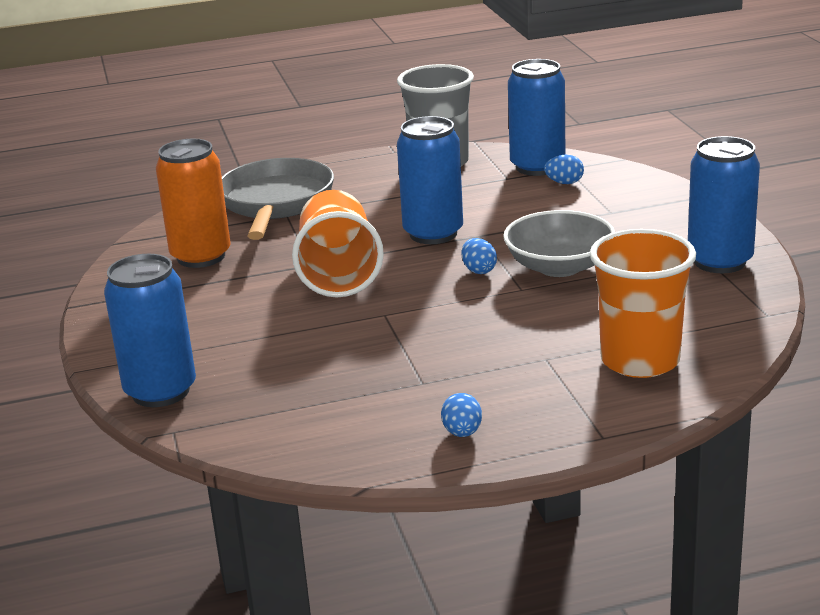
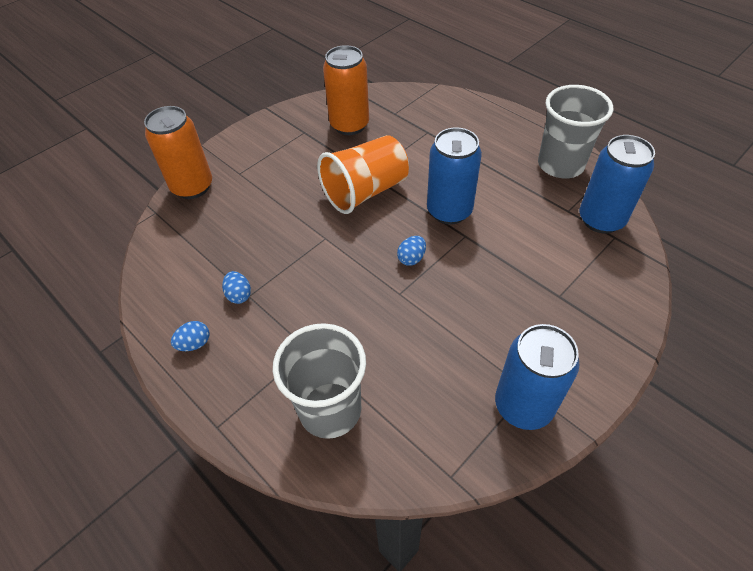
camera: 60 degrees right, 25 degrees up
blue can [104,254,196,407] -> orange can [144,106,212,199]
grey pan [222,158,334,240] -> none
grey bowl [503,210,615,277] -> none
blue egg [544,155,584,184] -> blue egg moved to [222,271,251,304]
orange cup [590,229,696,378] -> grey cup [273,323,366,439]

